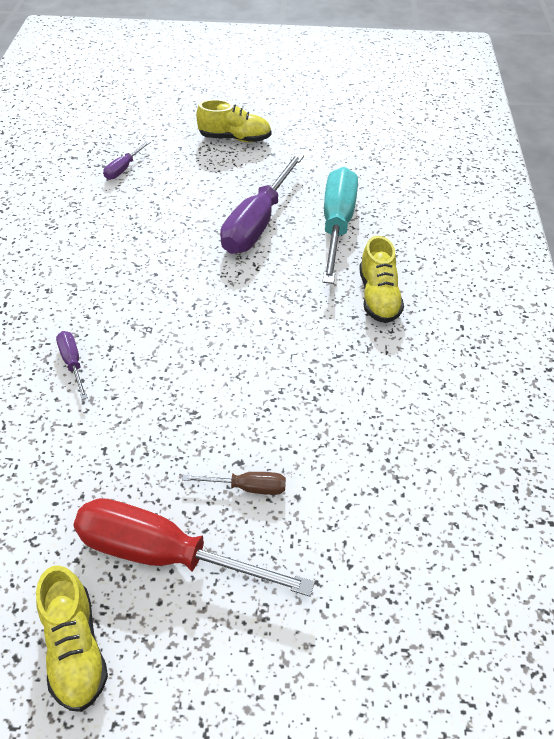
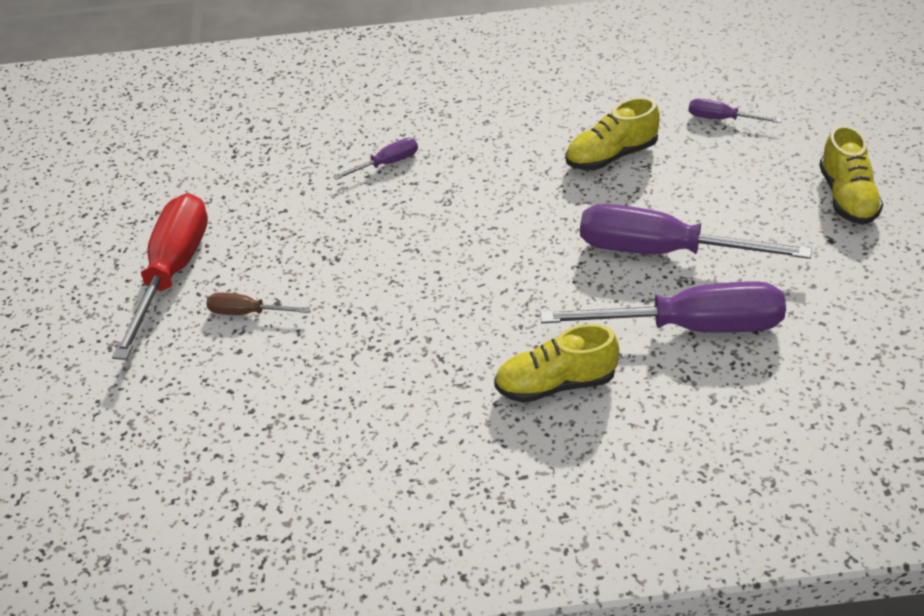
camera: 85 degrees right, 5 degrees down
yellow shoe [36,565,108,712] -> yellow shoe moved to [566,97,660,170]
brown screwdriver [182,472,286,495] -> brown screwdriver turned 105 degrees clockwise [206,292,310,315]
turquoise screwdriver [322,167,358,284] -> purple screwdriver [540,282,786,333]

